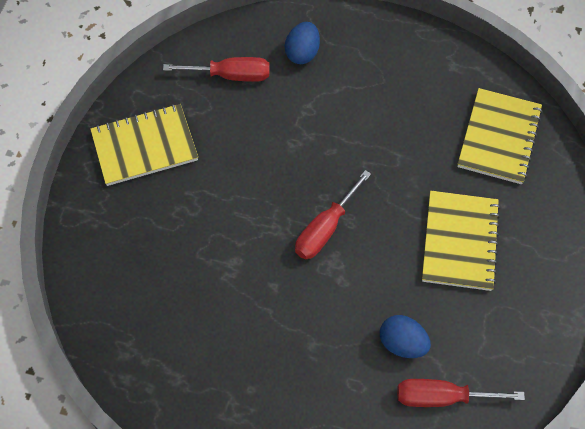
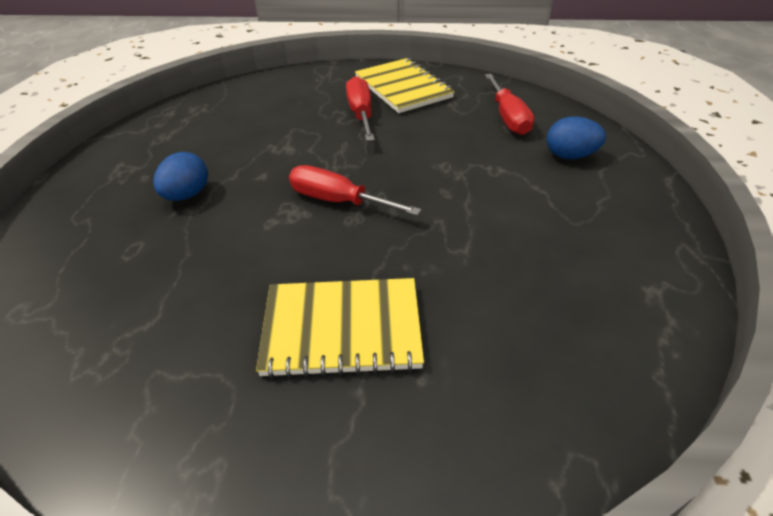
camera: 80 degrees right, 20 degrees down
blue egg [380,315,431,358] -> blue egg moved to [153,152,208,201]
red screwdriver [397,379,525,407] -> red screwdriver moved to [346,76,375,141]
yellow notebook [457,88,543,184] -> none

